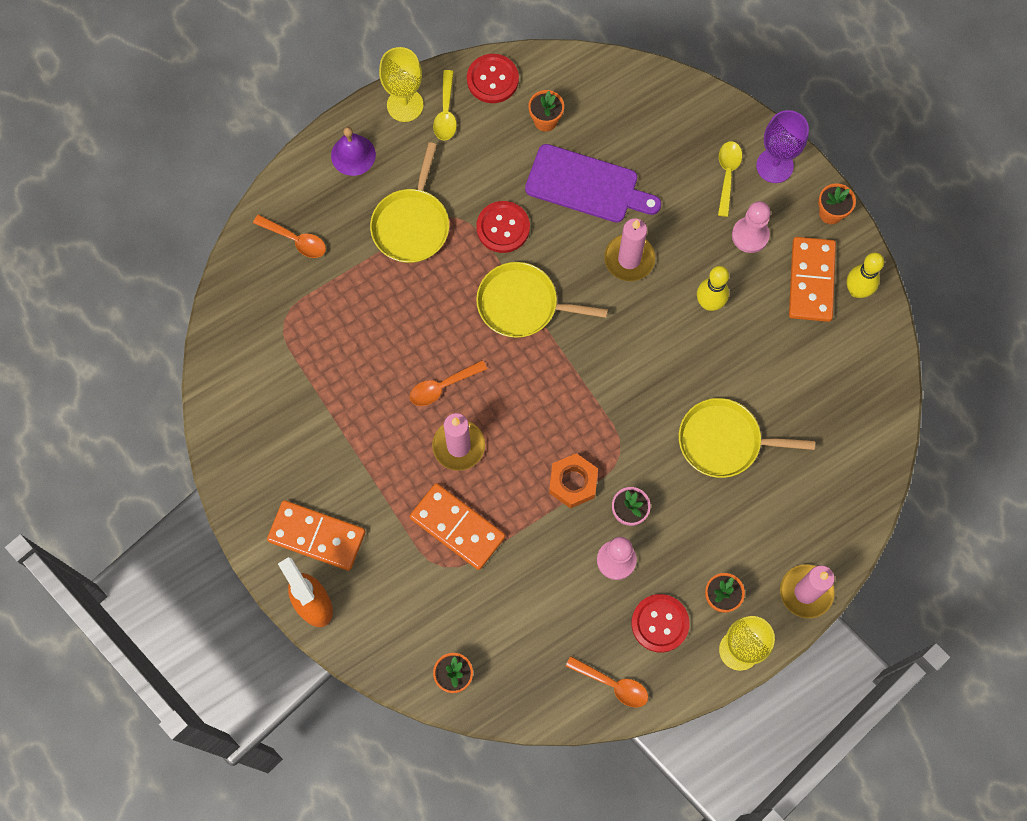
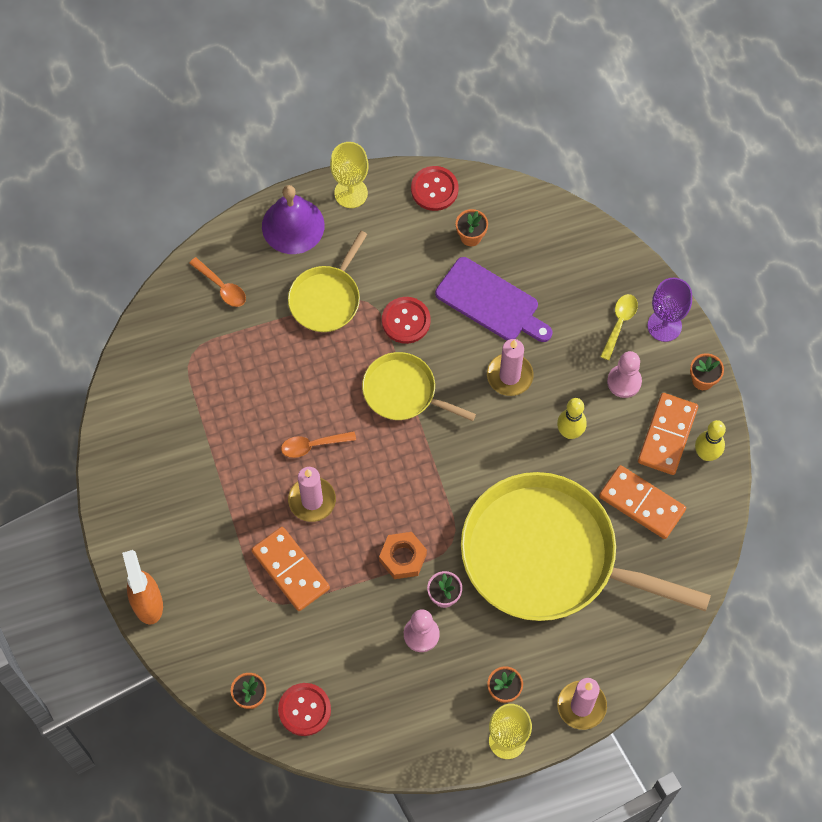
camera: 15 degrees right, 5 degrees down
orange domino [267,500,365,571] -> orange domino moved to [599,465,686,539]
purple bell [331,127,376,176] -> purple bell [262,185,325,254], size x1.55
yellow spoon [433,70,457,141] -> none
orange spoon [566,656,649,708] -> none
red button [631,594,690,653] -> red button moved to [278,683,331,736]
yellow pan [679,398,815,478] -> yellow pan [461,472,711,621], size x2.04

